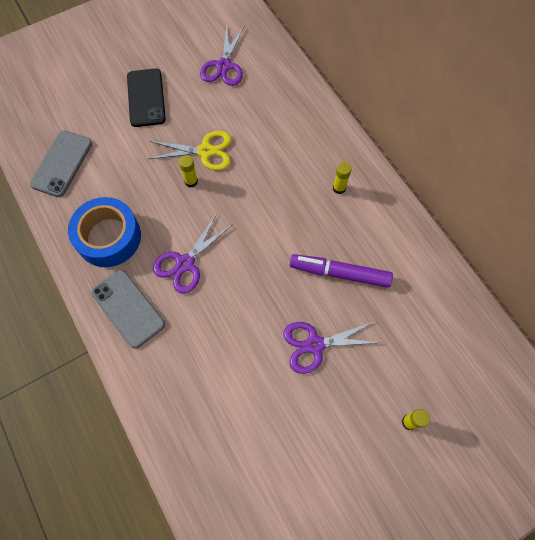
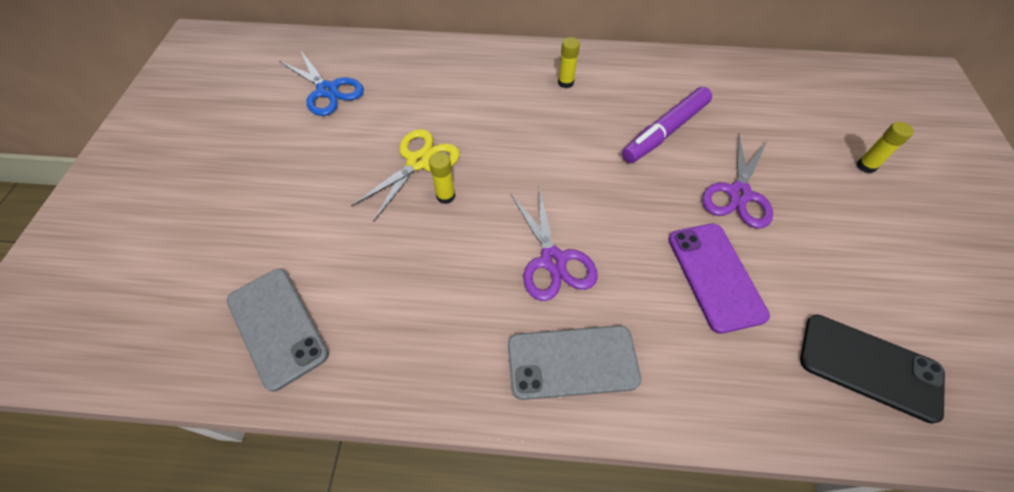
camera: 55 degrees left, 10 degrees down
blue tape [68,197,141,267] -> none
black phone [127,68,166,127] -> black phone moved to [800,314,945,424]
purple scissors [200,26,244,86] -> blue scissors [280,51,364,116]
none -> purple phone [668,224,770,334]

